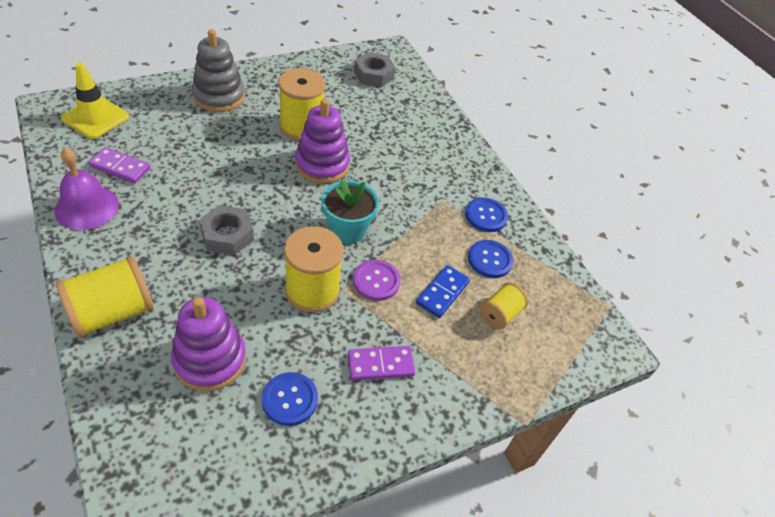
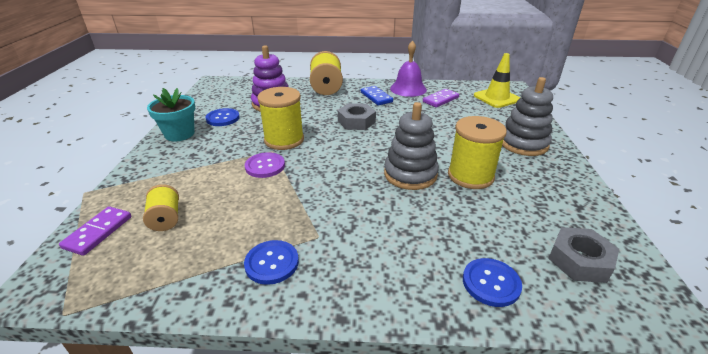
camera: 125 degrees right, 15 degrees down
purple stacking toy [295,99,350,183] -> grey stacking toy [384,102,439,190]
turquoise flower pot [321,179,379,244] -> turquoise flower pot moved to [147,88,195,141]
purple domino [348,346,415,381] -> purple domino moved to [59,206,132,256]
blue domino [416,265,470,318] -> blue domino moved to [361,86,393,106]
blue button [468,240,513,278] -> blue button moved to [463,258,522,307]

